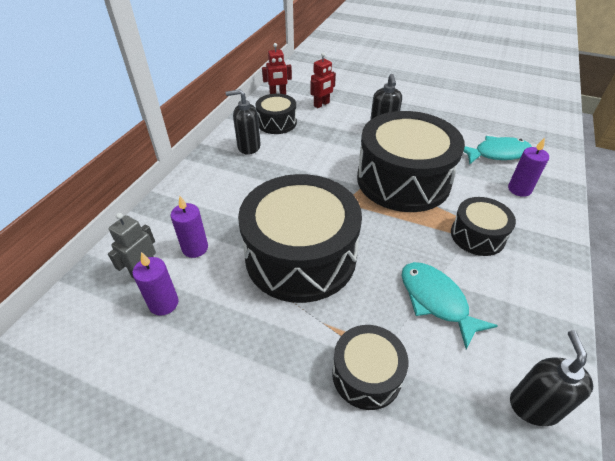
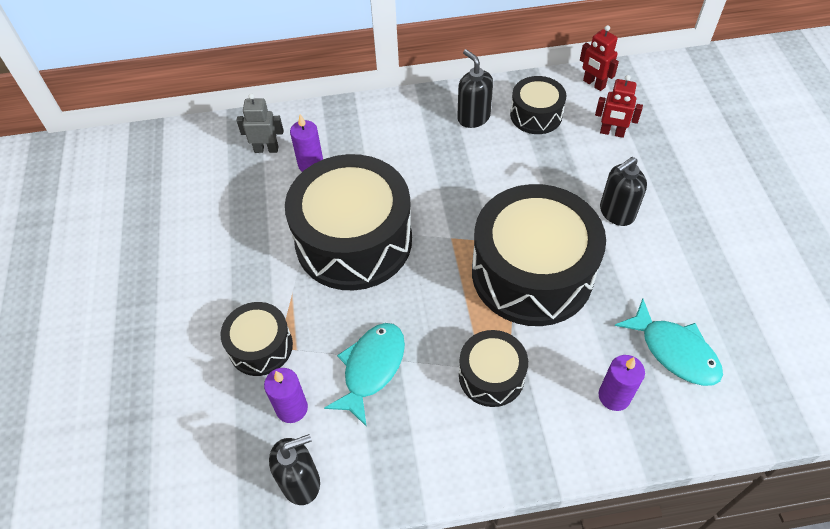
camera: 60 degrees right, 10 degrees up
purple candle [132,252,179,316] -> purple candle moved to [264,368,308,423]

